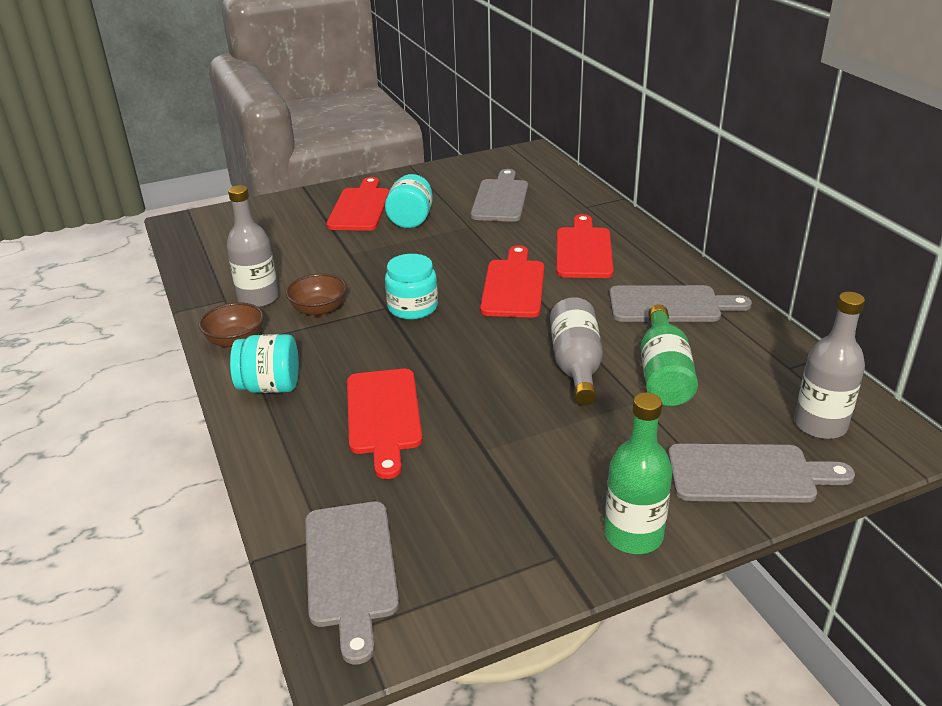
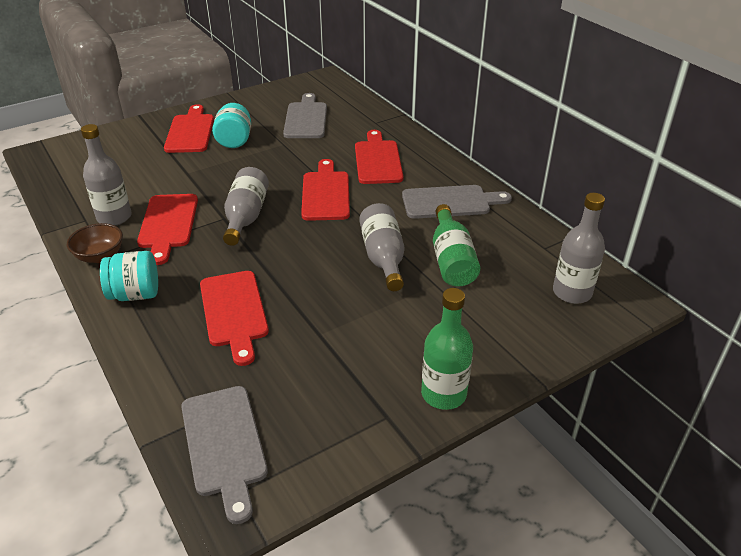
camera: 10 degrees left, 5 degrees up
brown bowl [286,274,347,317] -> red cutting board [137,194,198,265]
turquoise jar [385,254,438,320] -> grey bottle [223,167,269,246]
grey cutting board [668,444,855,503] -> none

